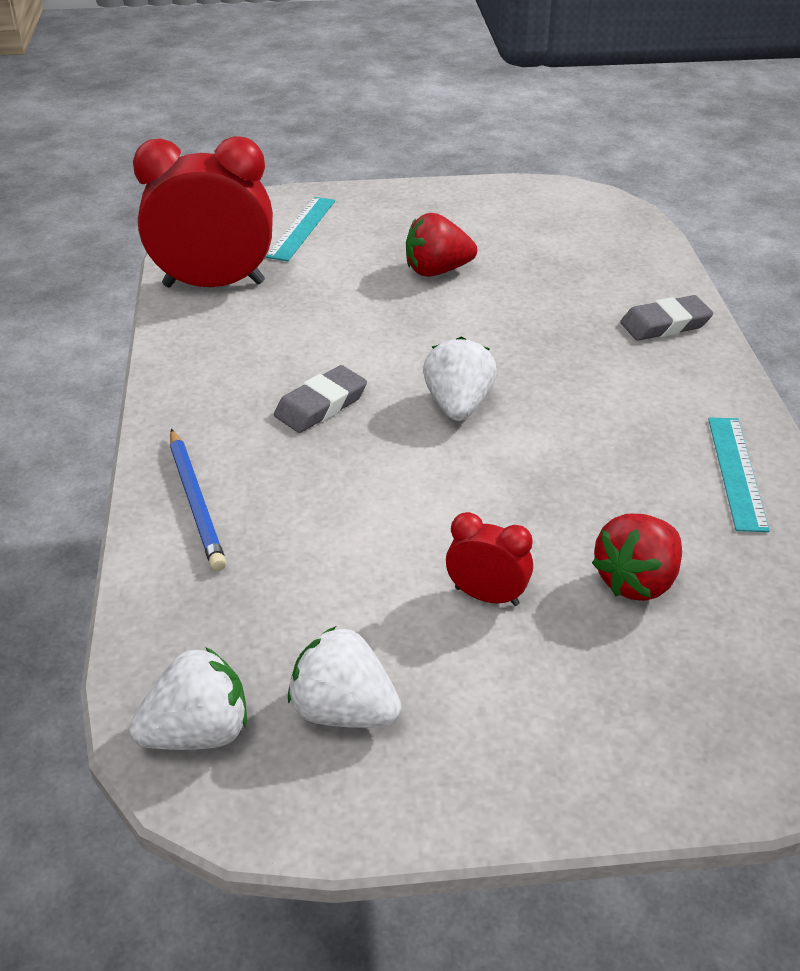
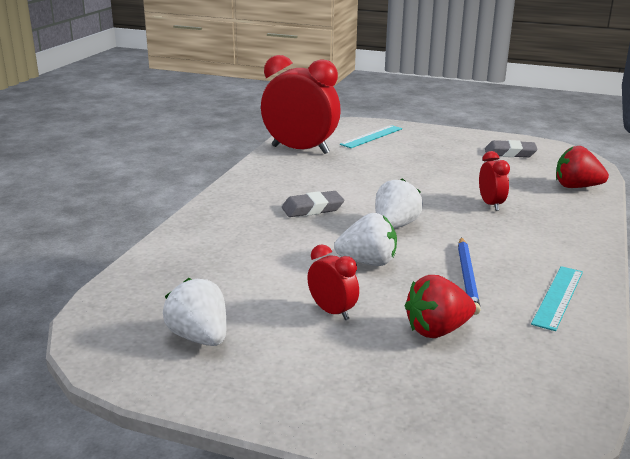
camera: 25 degrees right, 15 degrees down
white strawberry [129,647,247,750] -> white strawberry moved to [334,213,397,266]
blue pencil [170,429,226,571] -> blue pencil moved to [458,237,481,315]
red strawberry [406,213,477,277] -> red strawberry moved to [556,146,609,188]
grey eraser [620,295,713,341] -> grey eraser moved to [485,140,538,158]
none -> red clock [479,151,510,211]

